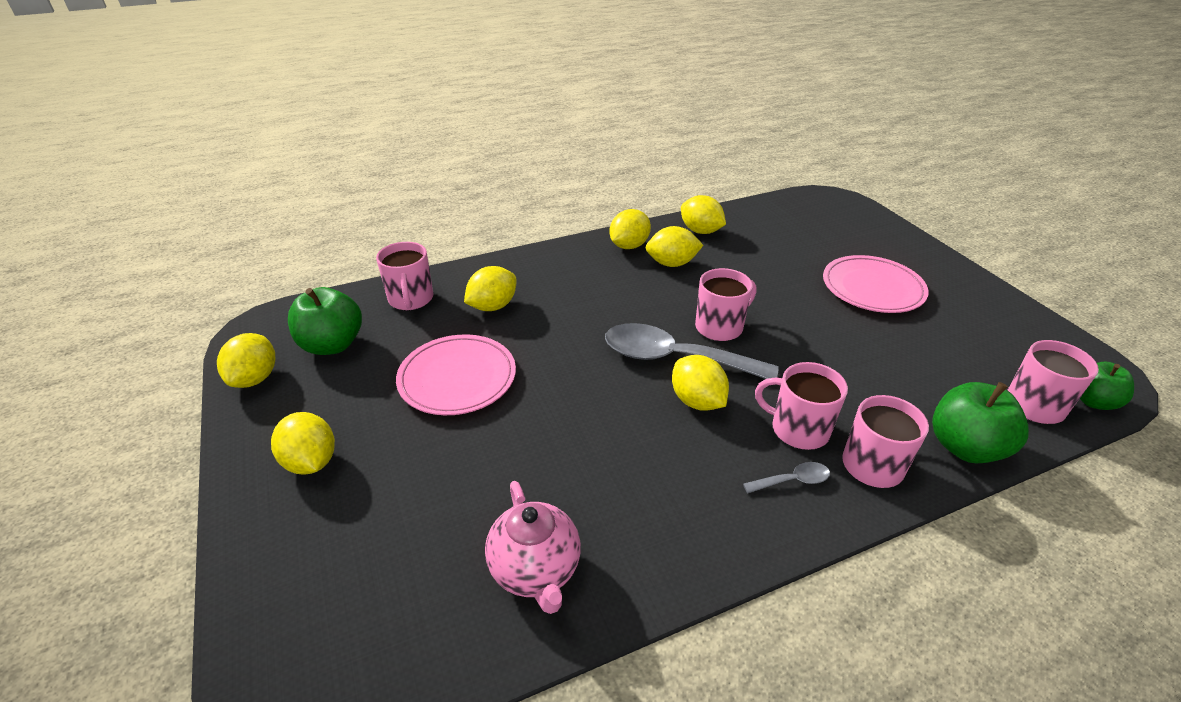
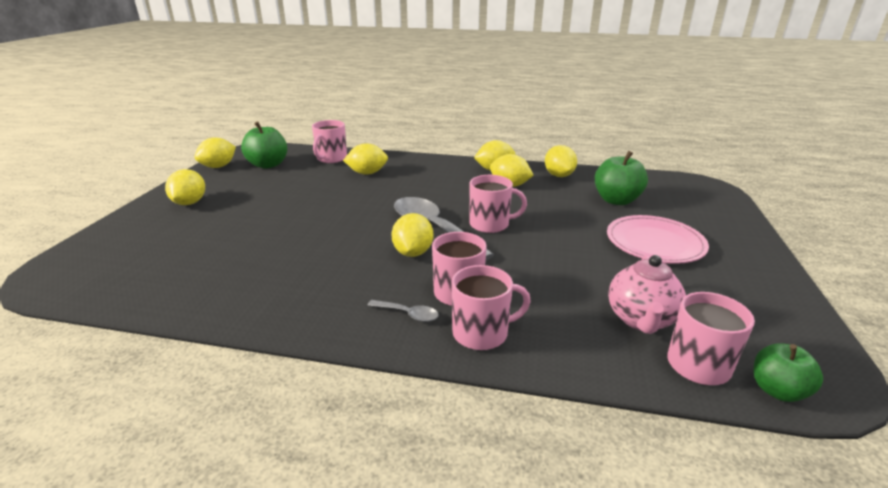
camera: 35 degrees right, 10 degrees down
pink plate [396,334,516,415] -> none
pink teapot [485,481,581,614] -> pink teapot moved to [608,254,686,334]
green apple [932,382,1029,463] -> green apple moved to [595,151,648,205]

